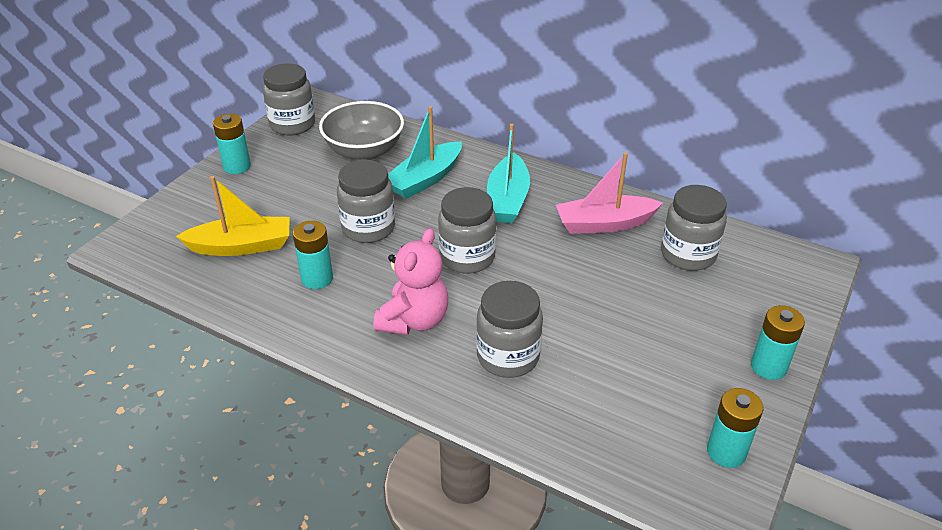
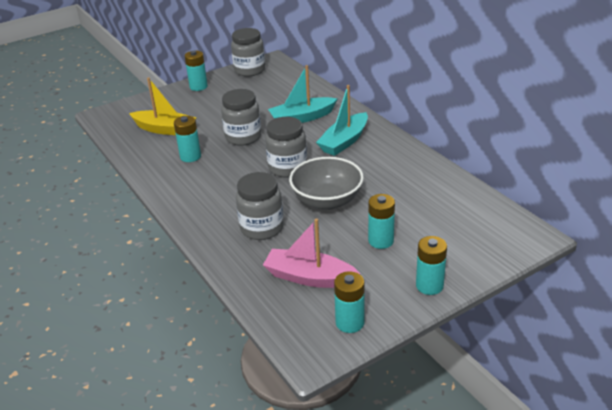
camera: 30 degrees right, 5 degrees down
grey bowl [319,101,404,160] -> grey bowl moved to [289,157,364,210]
pink teddy bear [374,228,448,335] -> none
pink boat [556,152,663,234] -> pink boat moved to [263,219,360,288]
grey jar [661,185,727,271] -> none
none -> turquoise battery [368,194,395,249]

